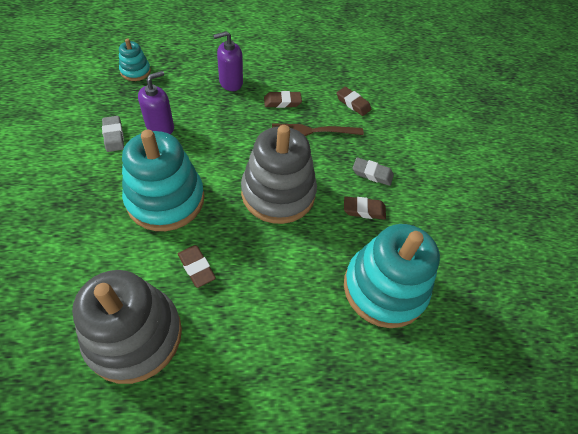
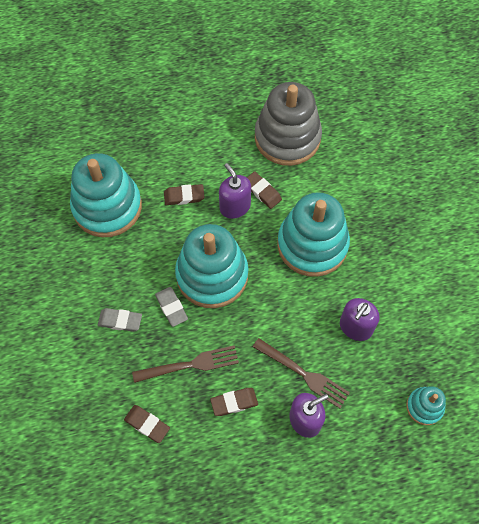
camera: 175 degrees right, 10 degrees up
grey eraser [102,116,124,152] -> grey eraser moved to [155,287,188,327]
grey stacking toy [241,125,317,224] -> turquoise stacking toy [175,224,249,308]
brown eraser [344,196,386,220] -> brown eraser moved to [164,184,204,205]
none -> purple soap dispenser [219,163,251,219]
none -> brown fork [253,338,350,408]

